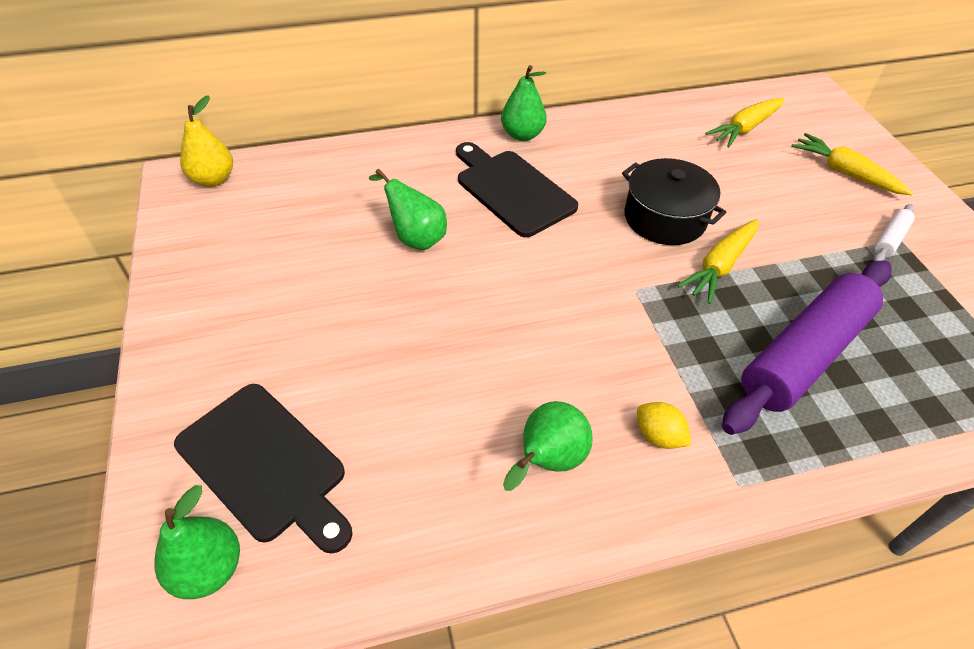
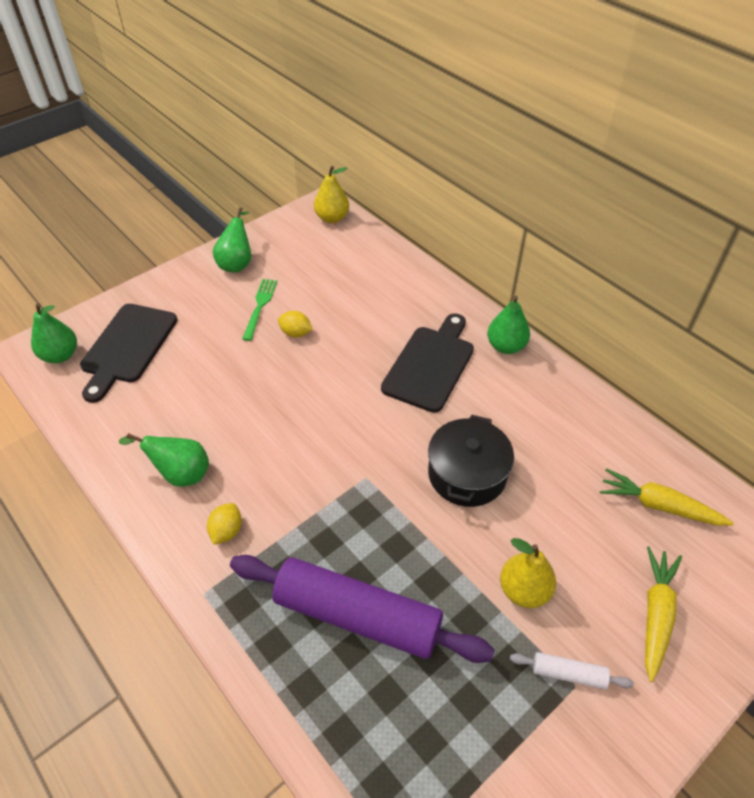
camera: 65 degrees right, 0 degrees up
green pear [369,169,447,250] -> green pear moved to [213,207,251,273]
yellow carrot [678,219,758,304] -> none
none -> green fork [242,279,278,341]
none -> yellow lemon [278,311,313,338]
none -> yellow pear [500,538,556,608]

